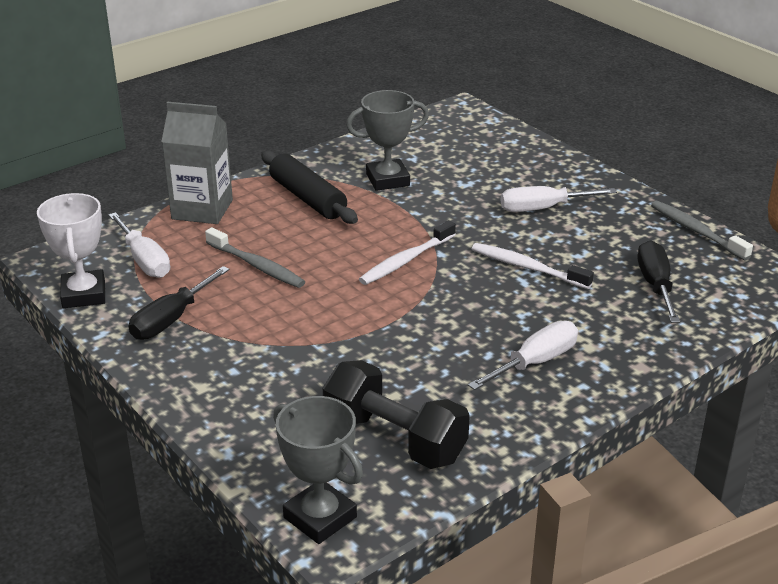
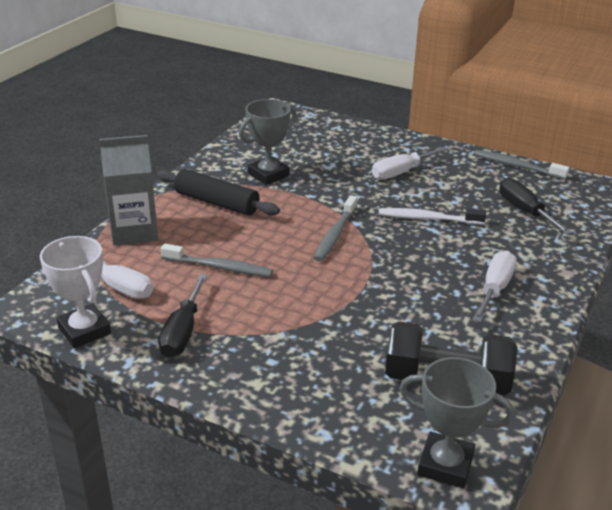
camera: 25 degrees left, 0 degrees up
white toothbrush [359,220,456,285] -> grey toothbrush [314,195,357,262]

